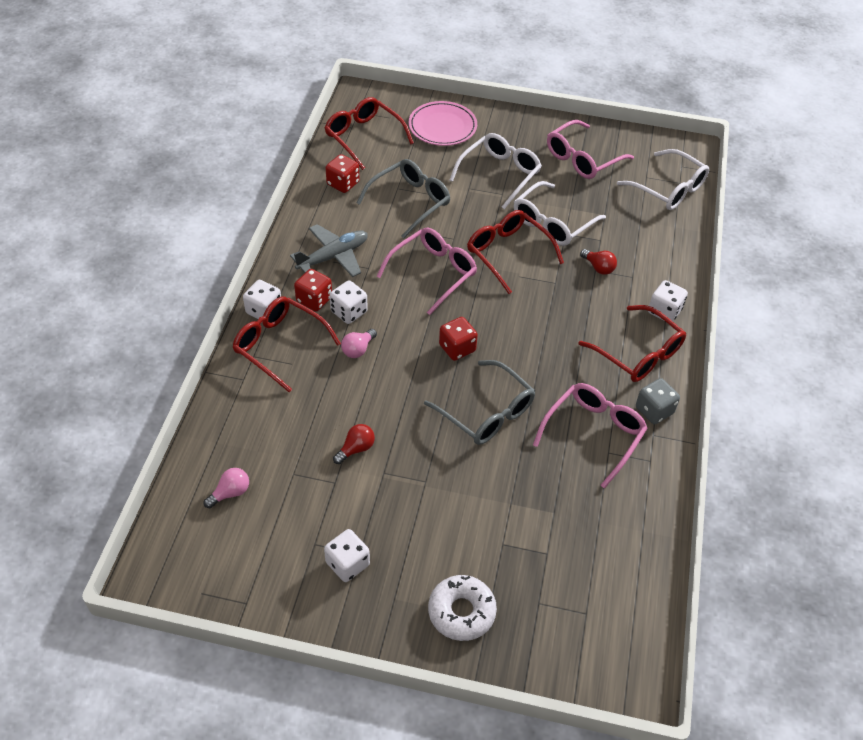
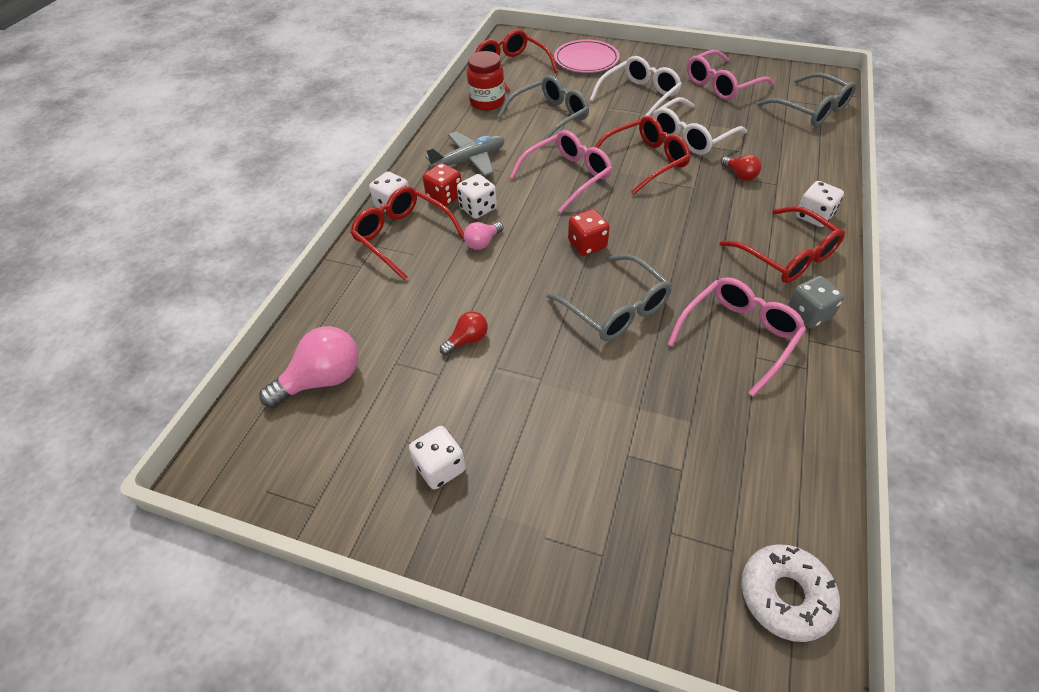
camera: 10 degrees right, 0 degrees up
pink light bulb [204,468,249,508] -> pink light bulb [260,326,359,408], size x1.82
red dice [325,154,360,193] -> red jar [467,51,505,111]
white donut [428,575,497,641] -> white donut moved to [741,544,840,642]
red glasses [467,210,564,294] -> red glasses turned 90 degrees clockwise [595,116,691,195]
white glasses [617,149,709,210] -> grey glasses [757,73,856,126]

